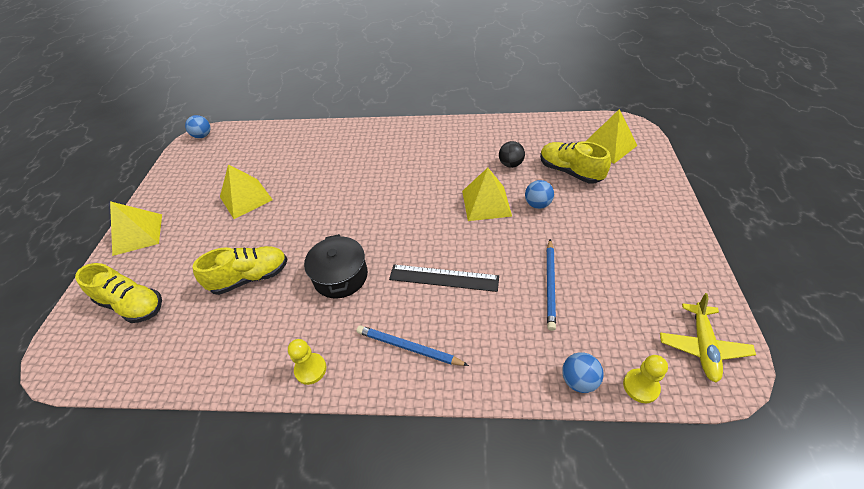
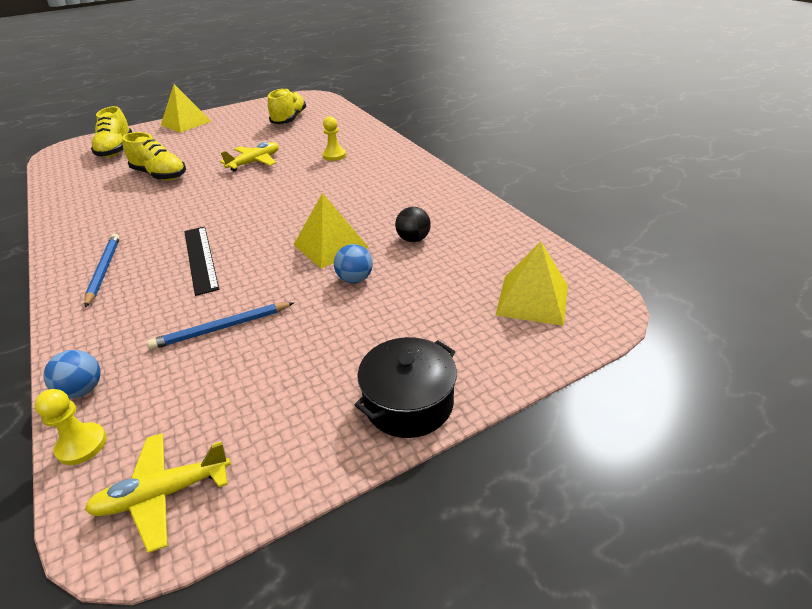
camera: 55 degrees right, 10 degrees down
blue ball [185,115,210,138] -> none
yellow pyramid [220,164,273,219] -> none
yellow pawn [288,339,326,385] -> yellow pawn moved to [322,116,346,161]
black pot [304,234,368,298] -> black pot moved to [355,337,457,438]
yellow shoe [540,141,611,184] -> yellow shoe moved to [268,88,306,124]
none -> yellow plane [220,142,279,171]

